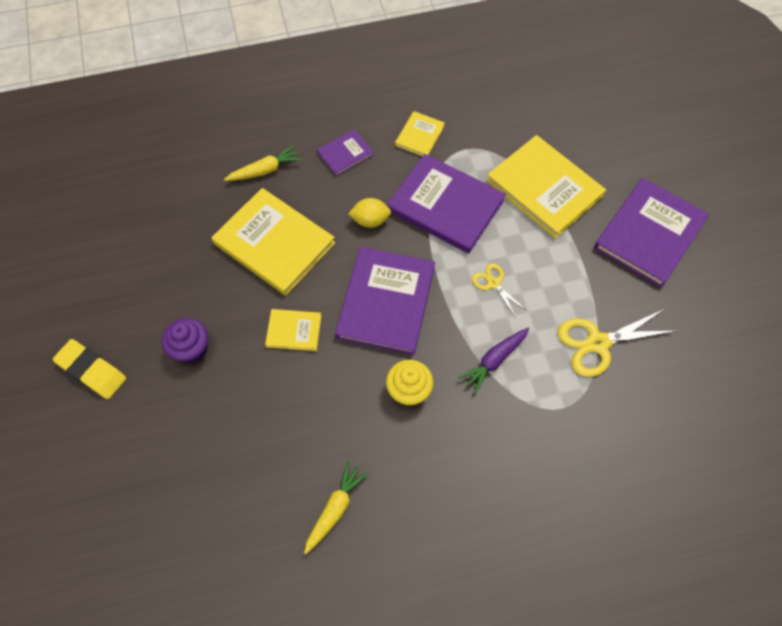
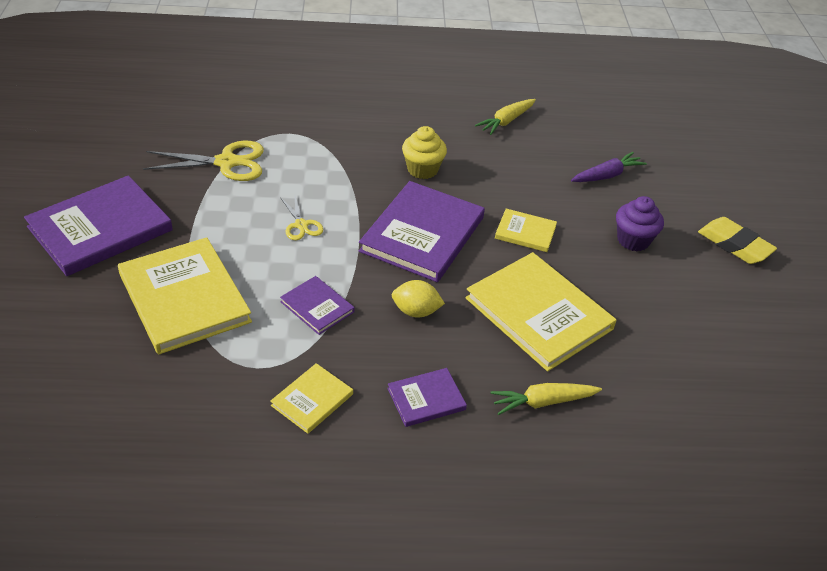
camera: 170 degrees left, 20 degrees down
purple book [387,154,506,254] -> purple book [280,276,355,335], size x0.49
purple carrot [458,328,529,394] -> purple carrot moved to [571,152,647,182]

